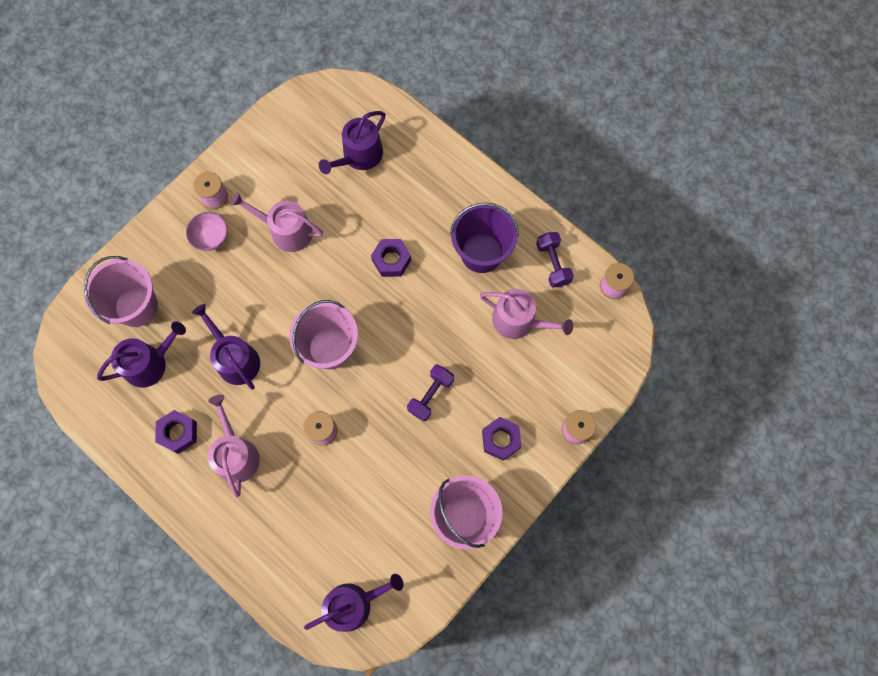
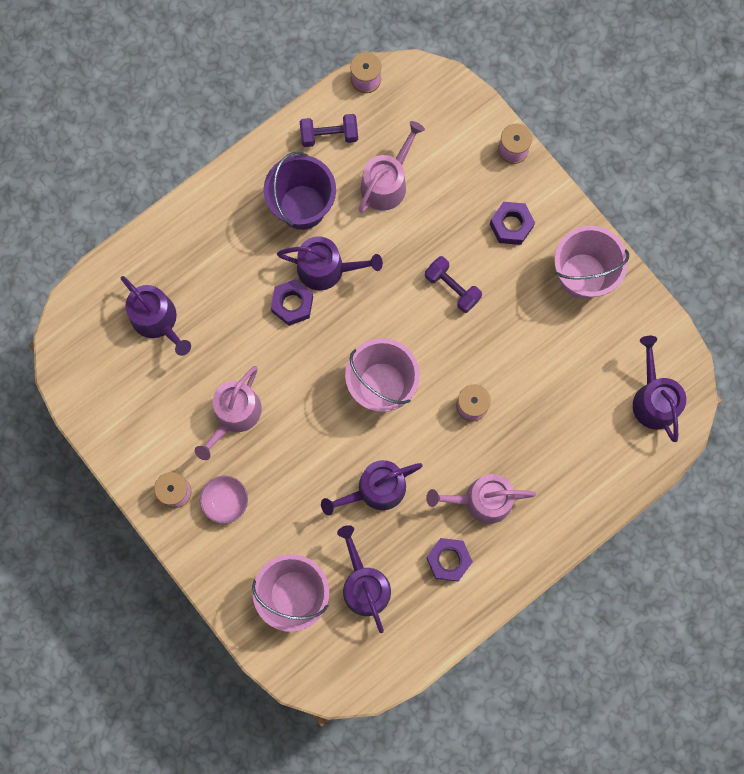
camera: 80 degrees left, 5 degrees up
none -> purple watering can [277,236,383,290]

